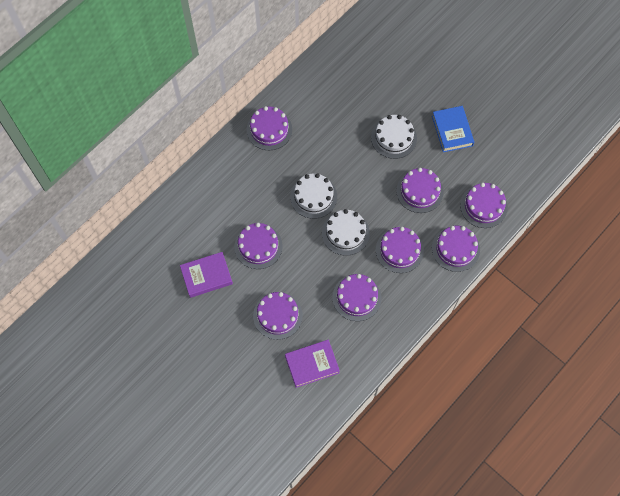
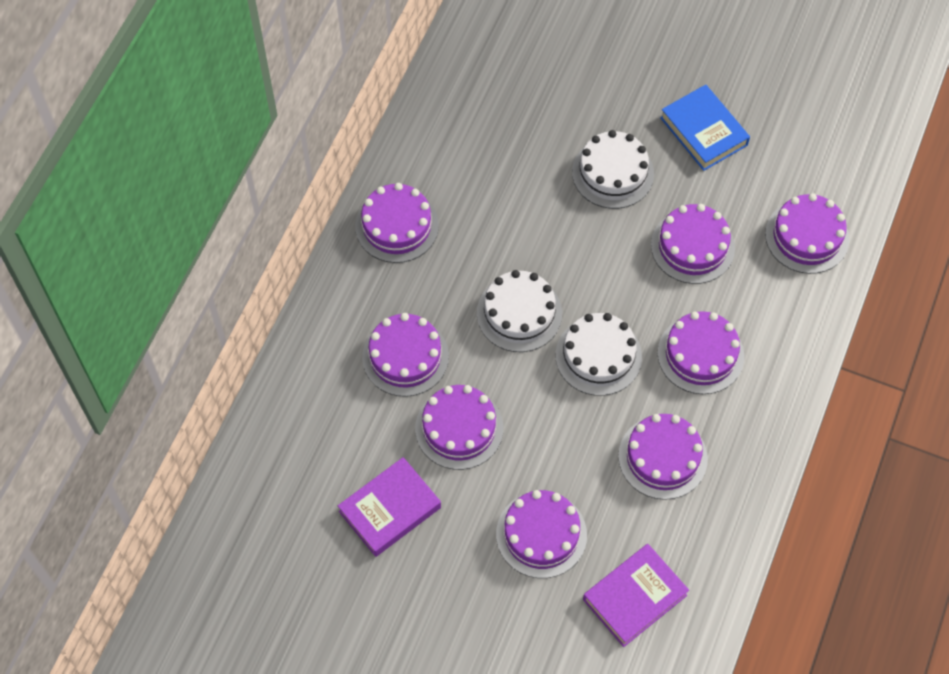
camera: 20 degrees left, 5 degrees down
purple cake [432,226,480,272] -> purple cake moved to [362,313,449,397]

